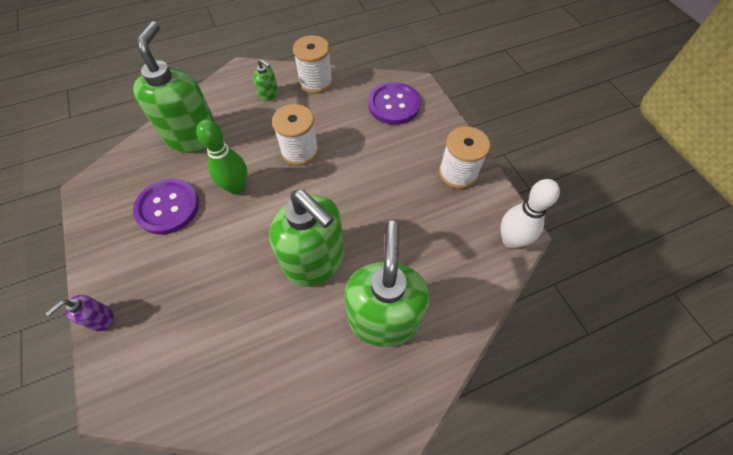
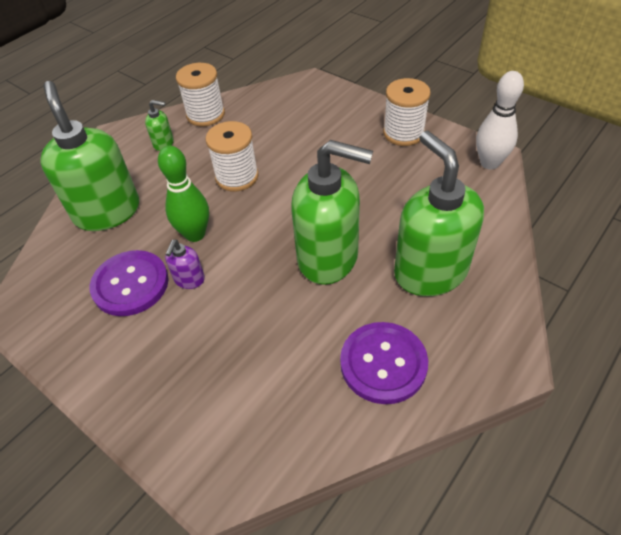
camera: 25 degrees left, 10 degrees down
purple soap dispenser [46,295,114,331] -> purple soap dispenser moved to [165,239,205,289]
purple button [368,82,421,125] -> purple button moved to [340,322,428,404]

